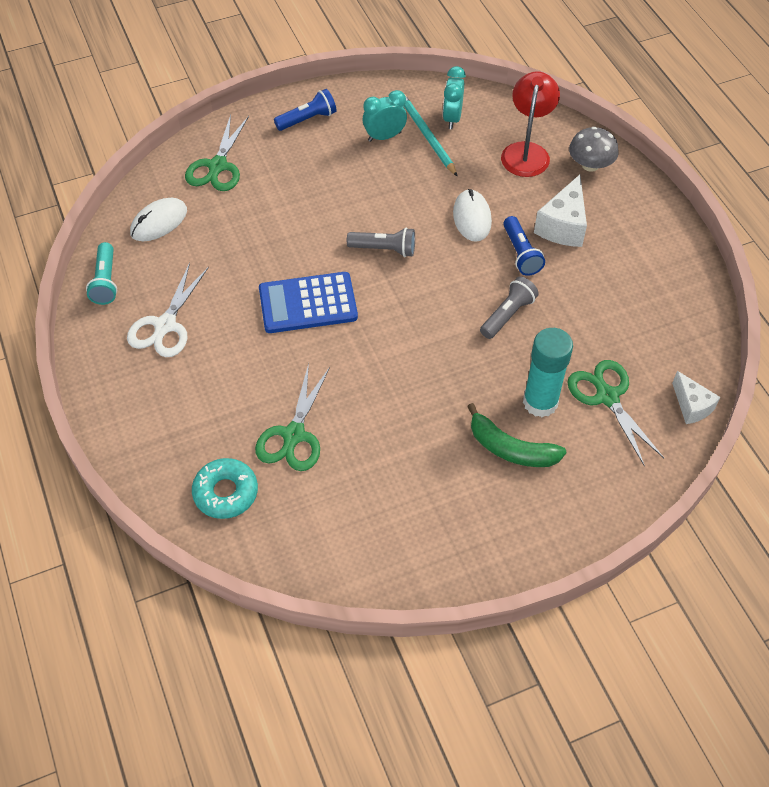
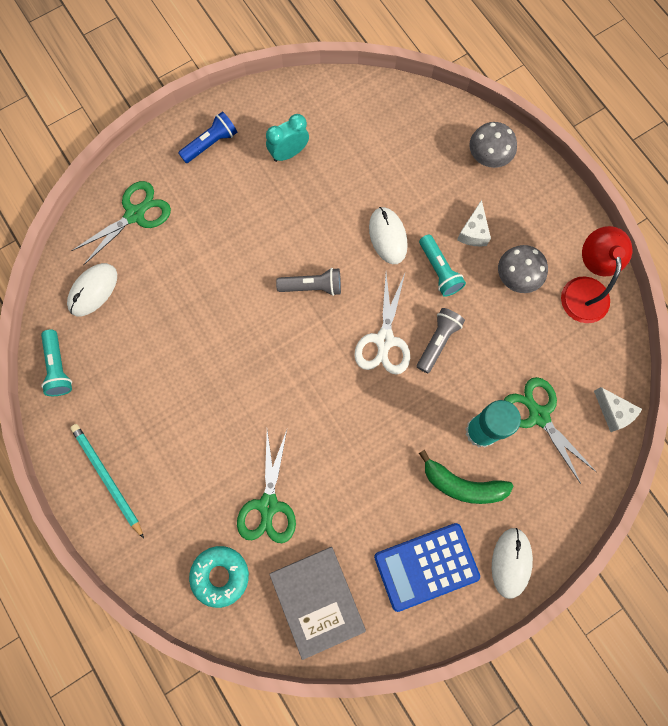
camera: 10 degrees left, 20 degrees up
white scissors [127,263,209,357] -> white scissors moved to [354,273,410,375]
green scissors [185,115,249,191] -> green scissors turned 135 degrees counterclockwise [71,181,171,265]
blue calculator [259,272,358,333] -> blue calculator moved to [374,523,480,612]
turquoise pencil [404,94,458,177] -> turquoise pencil moved to [70,424,144,538]
turquoise clock [443,66,466,129] -> none
red lamp [501,71,560,177] -> red lamp moved to [561,226,633,323]
blue flashlight [503,216,545,276] -> turquoise flashlight [419,234,466,297]
white cheese [534,175,587,247] -> white cheese [457,200,491,246], size x0.64
none -> grey book [269,547,366,660]
none -> white mouse [492,528,533,599]
none -> grey mushroom [498,245,548,293]

